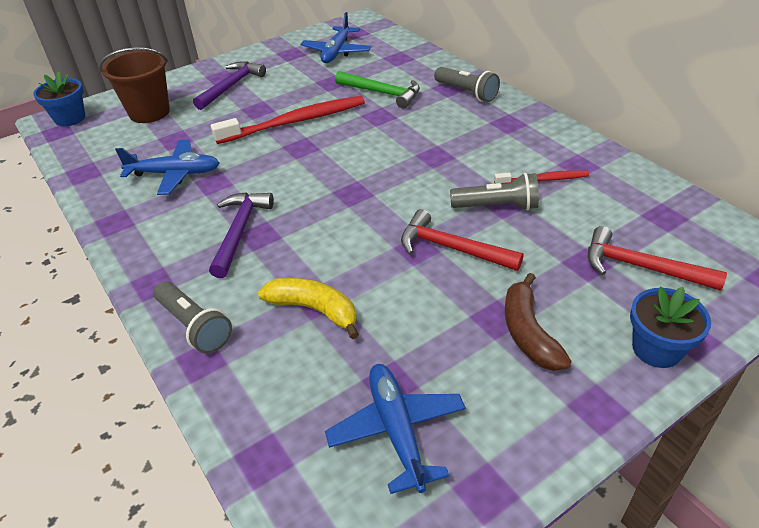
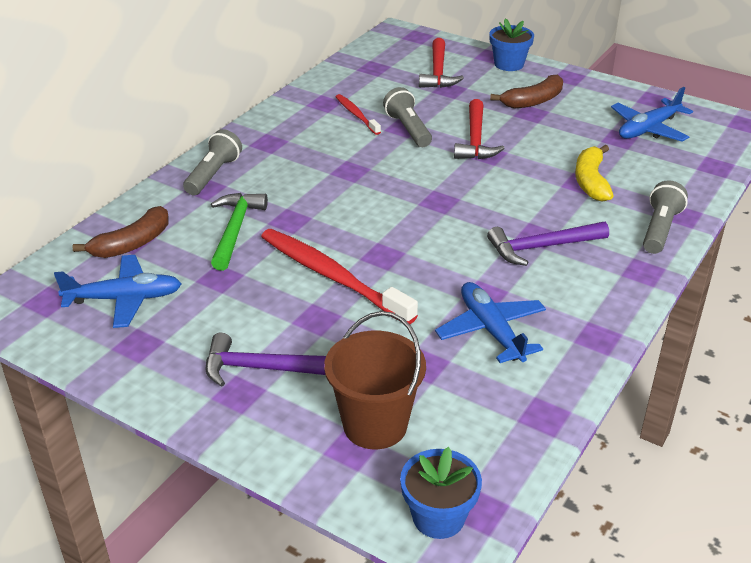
camera: 115 degrees left, 5 degrees down
none -> brown banana [73,206,169,258]

